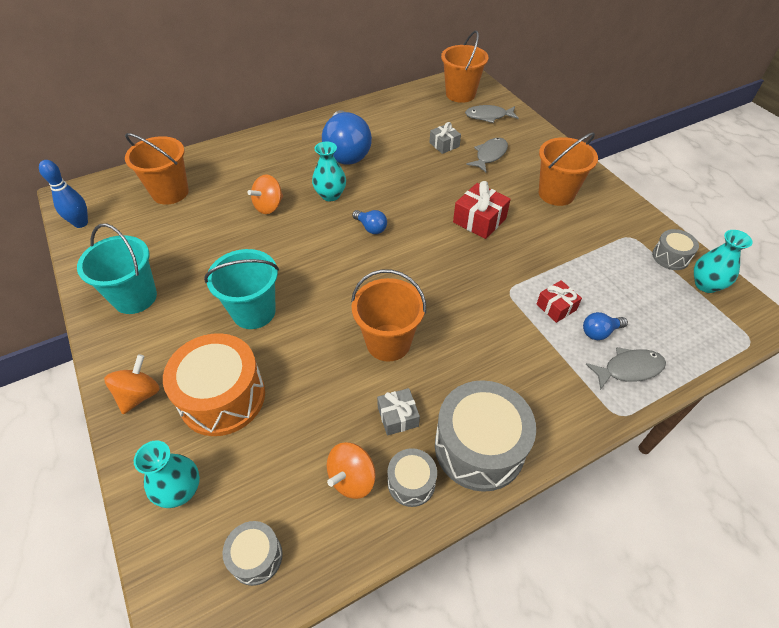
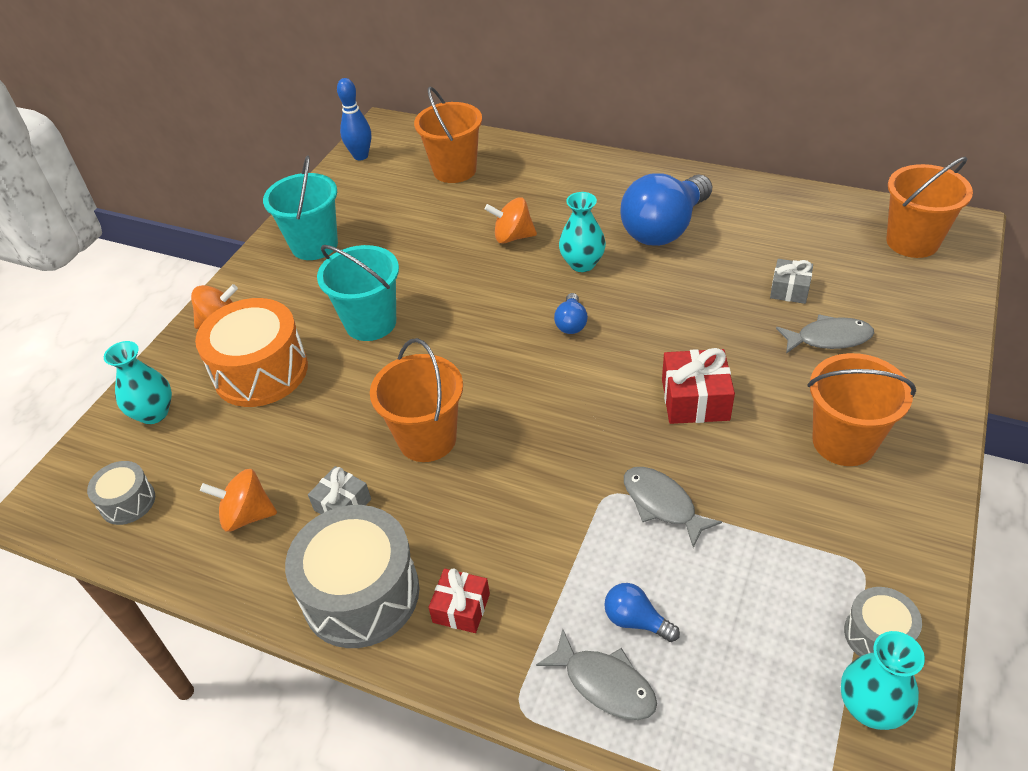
camera: 55 degrees right, 5 degrees down
grey drum [387,448,437,507] -> none
grey fish [465,105,519,123] -> grey fish moved to [624,467,722,548]
red gift [536,280,582,323] -> red gift moved to [429,568,490,633]

